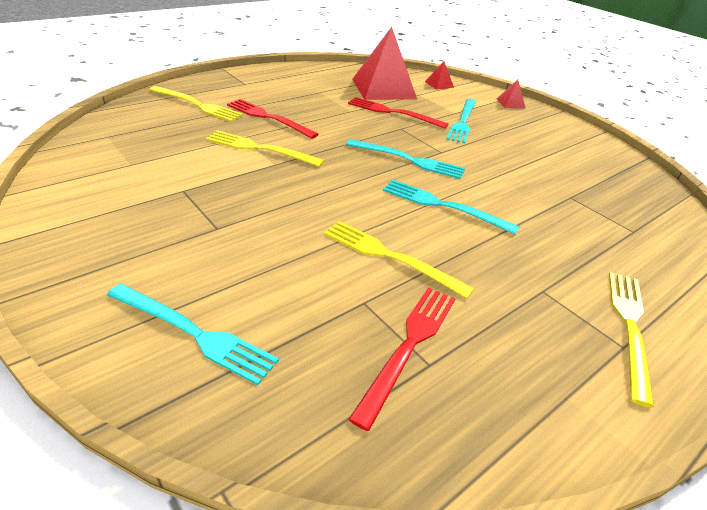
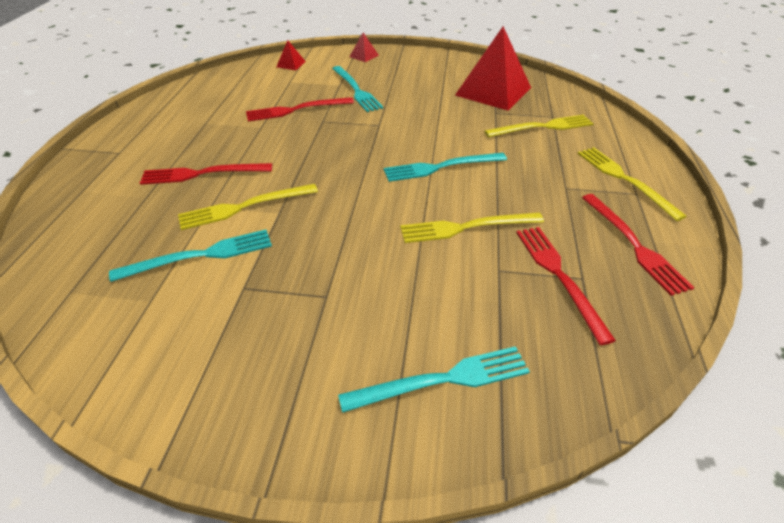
camera: 40 degrees left, 5 degrees up
yellow fork [149,86,243,122] -> yellow fork moved to [484,115,594,137]
turquoise fork [346,139,465,179] -> turquoise fork moved to [109,229,272,282]
red pyramid [352,27,417,100] -> red pyramid moved to [455,27,531,111]
none -> red fork [582,194,694,296]

